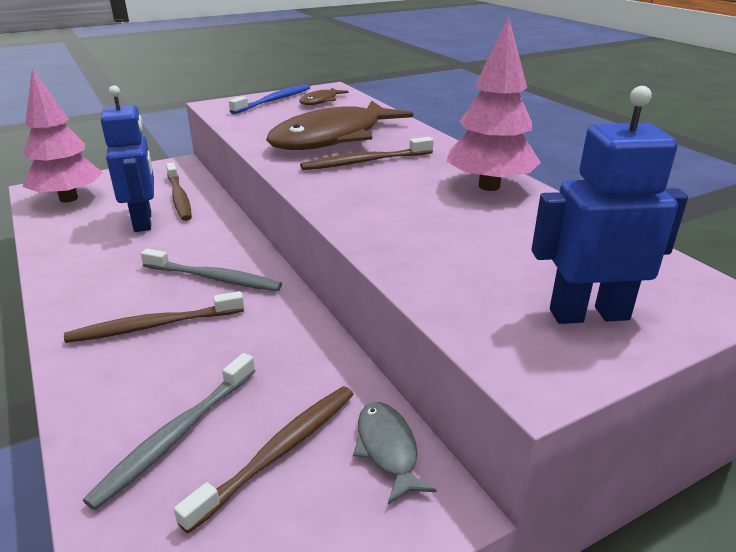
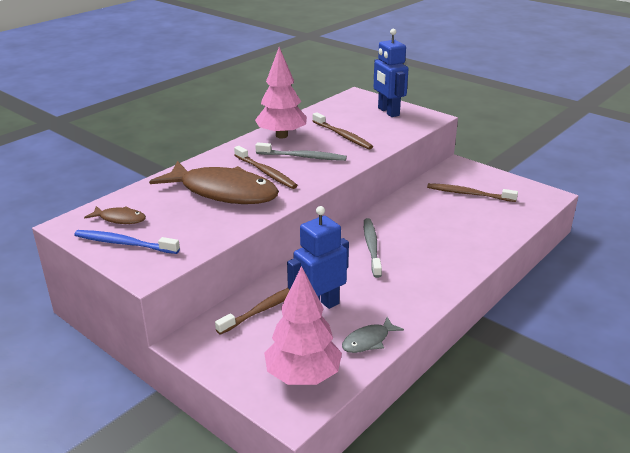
camera: 110 degrees left, 0 degrees up
brown toothbrush [64,291,244,343] -> brown toothbrush moved to [313,112,373,149]
grey toothbrush [83,353,255,510] -> grey toothbrush moved to [255,142,347,161]
grey fish [353,402,437,504] -> grey fish moved to [342,317,404,353]

